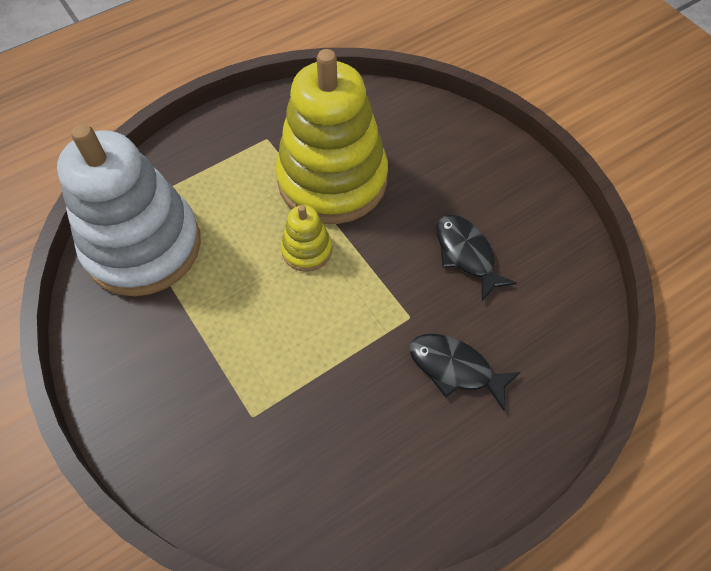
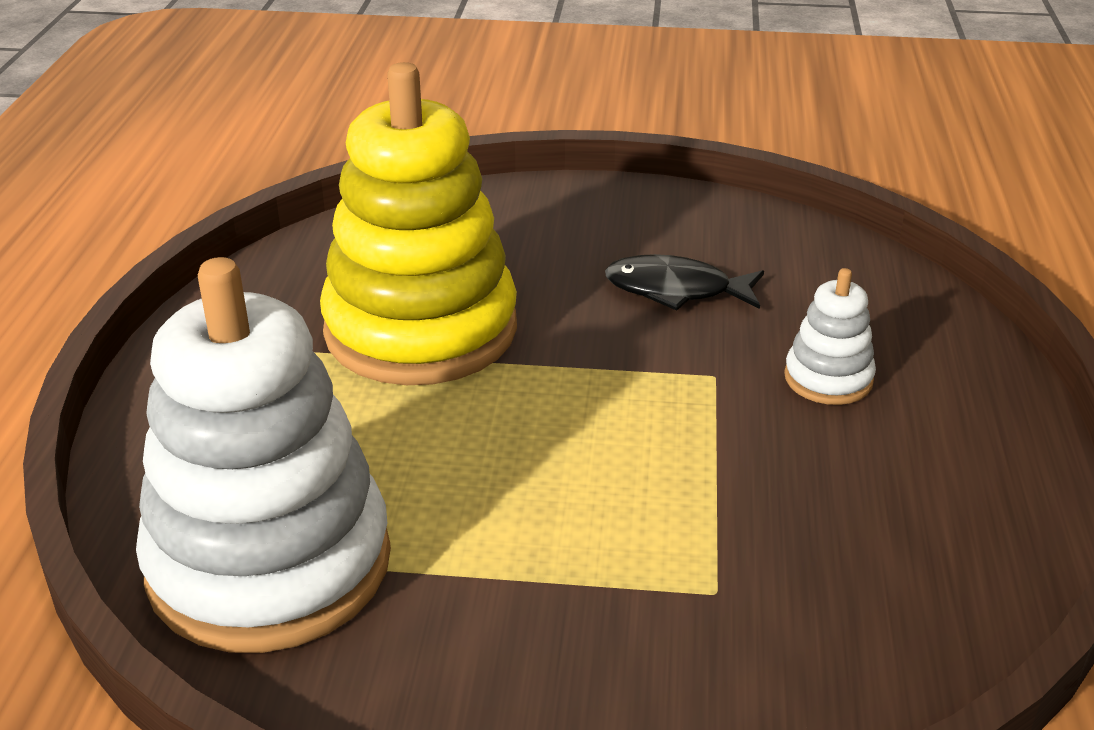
camera: 50 degrees left, 25 degrees down
yellow stacking toy [281,205,332,272] -> none
black fish [409,334,520,411] -> white stacking toy [784,268,876,405]

